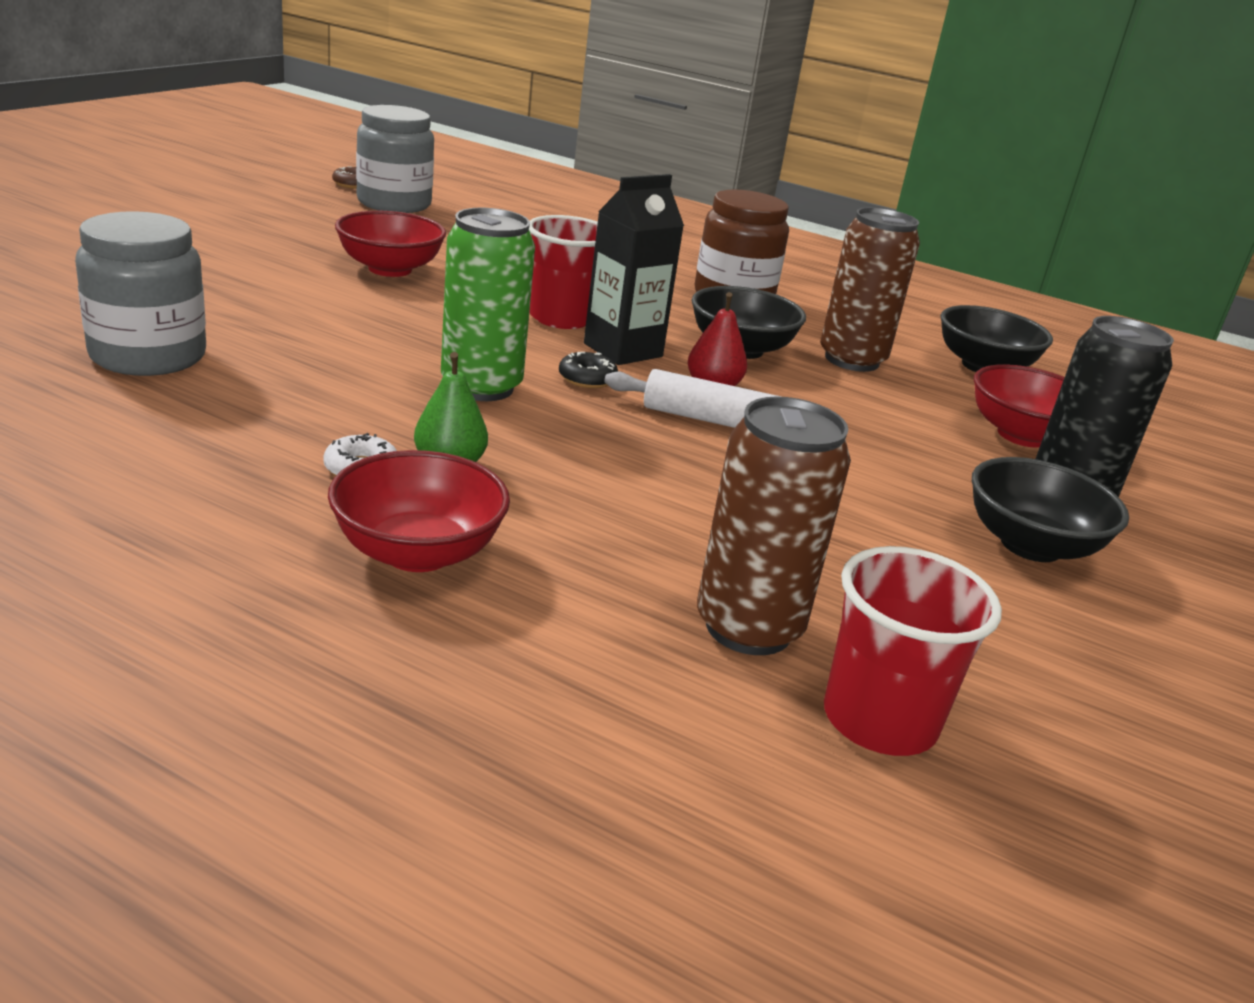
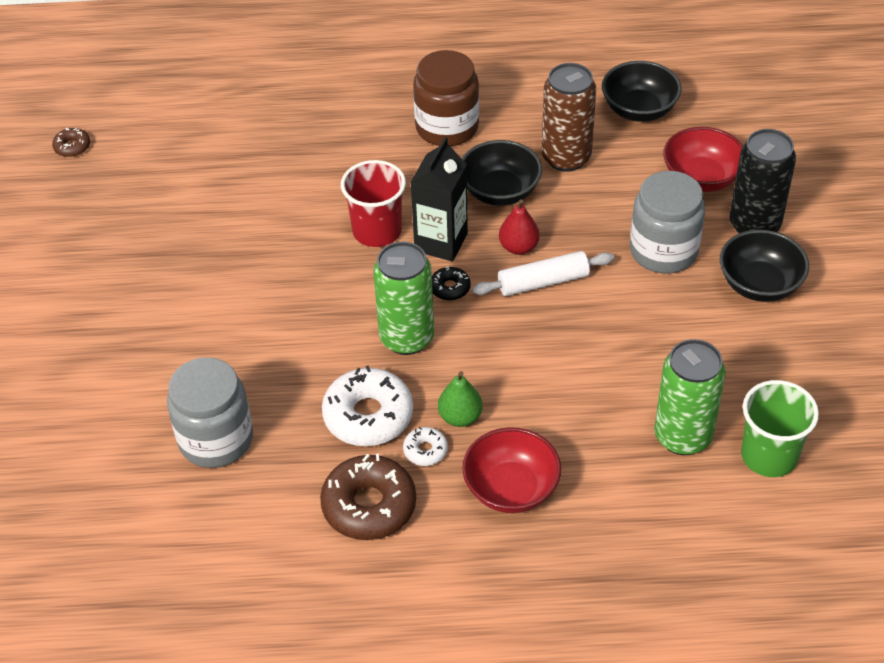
camera: 25 degrees left, 20 degrees up
red bowl [335,211,446,277] -> none
grey jar [356,105,434,213] -> grey jar moved to [630,171,705,273]
brown can [697,396,851,655] -> green can [654,339,726,455]
red cup [824,546,1002,756] -> green cup [741,380,819,477]
none -> brown donut [320,454,416,540]
none -> white donut [322,365,413,446]

